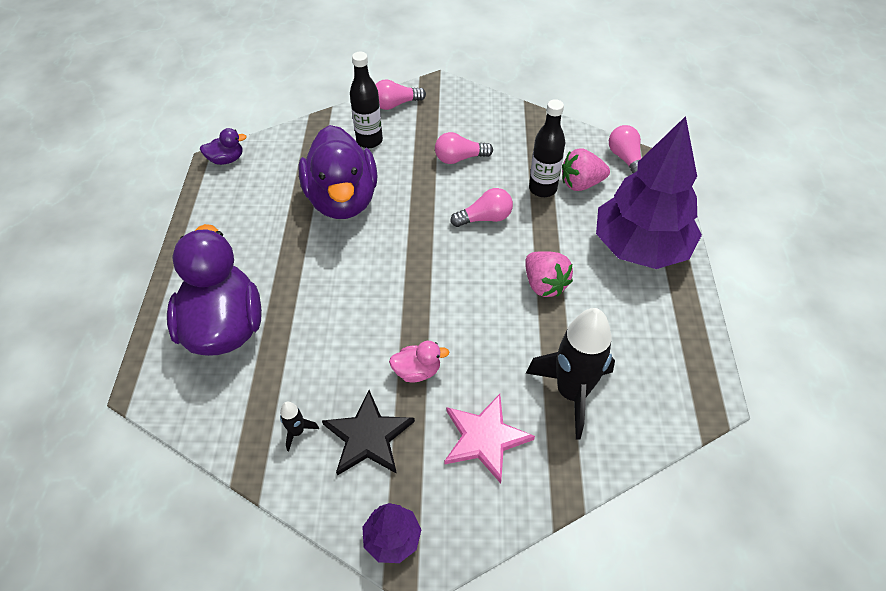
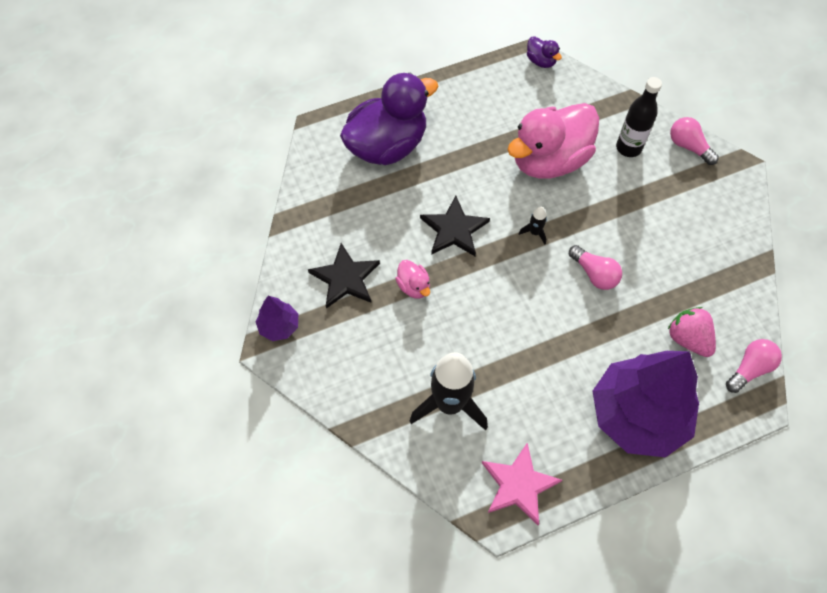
camera: 65 degrees right, 10 degrees up
black rocket [280,402,319,451] -> black rocket moved to [519,207,547,244]
purple duck [299,125,378,219] -> pink duck [507,103,599,179]
pink light bulb [435,132,493,164] -> none
pink star [445,394,535,483] -> pink star moved to [482,443,562,525]
pink strawberry [525,251,573,297] -> none
black bottle [529,99,565,197] -> none
none -> black star [420,196,490,256]

